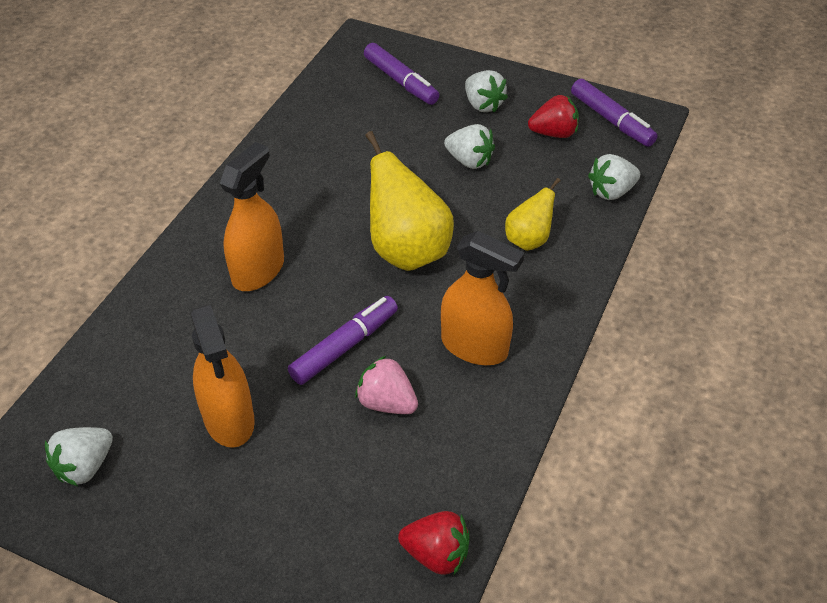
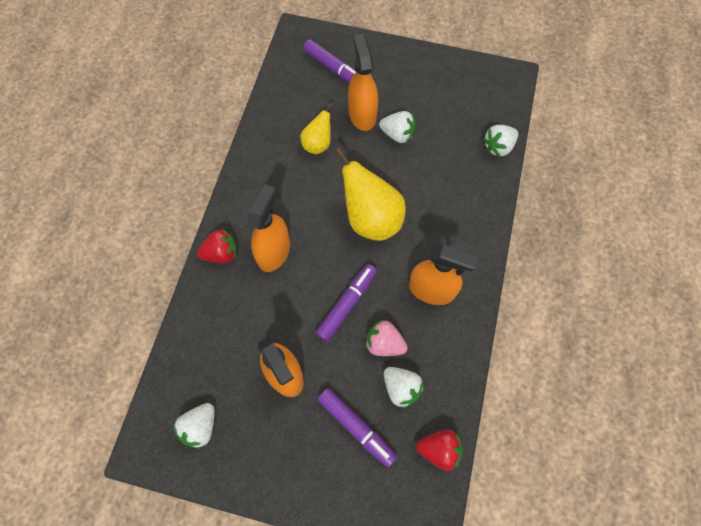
camera: 10 degrees left, 20 degrees up
white strawberry [465,70,508,113] -> white strawberry moved to [384,367,424,409]
yellow pear [505,178,561,251] -> yellow pear moved to [300,103,332,154]
red strawberry [528,95,579,138] -> red strawberry moved to [197,229,237,263]
purple marker [571,79,658,147] -> purple marker moved to [317,388,397,467]
none -> orange spray bottle [348,34,378,131]

